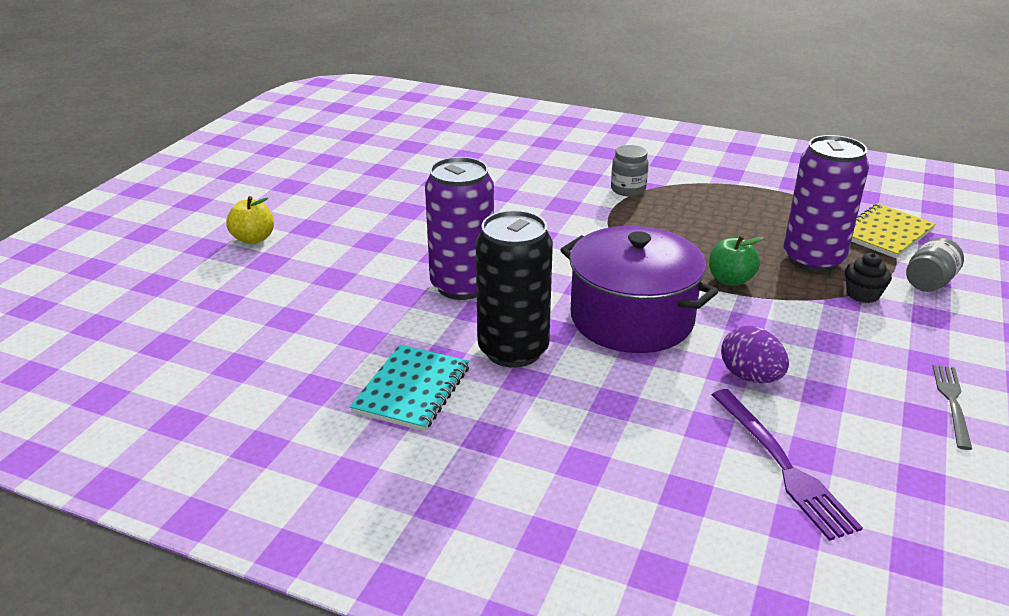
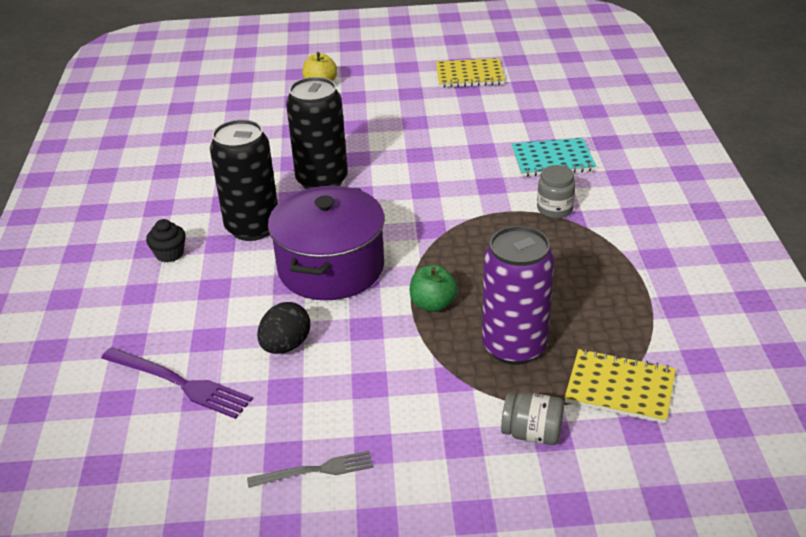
camera: 65 degrees right, 5 degrees up
turquoise notebook [350,345,469,431] -> turquoise notebook moved to [512,138,596,177]
purple can [425,157,494,300] -> black can [286,77,348,189]
purple fork [712,389,863,541] -> purple fork turned 105 degrees counterclockwise [101,347,253,419]
purple egg [721,326,789,383] -> black egg [257,302,310,354]
black cupcake [845,253,892,303] -> black cupcake moved to [146,219,186,263]
none -> yellow notebook [436,58,505,88]

